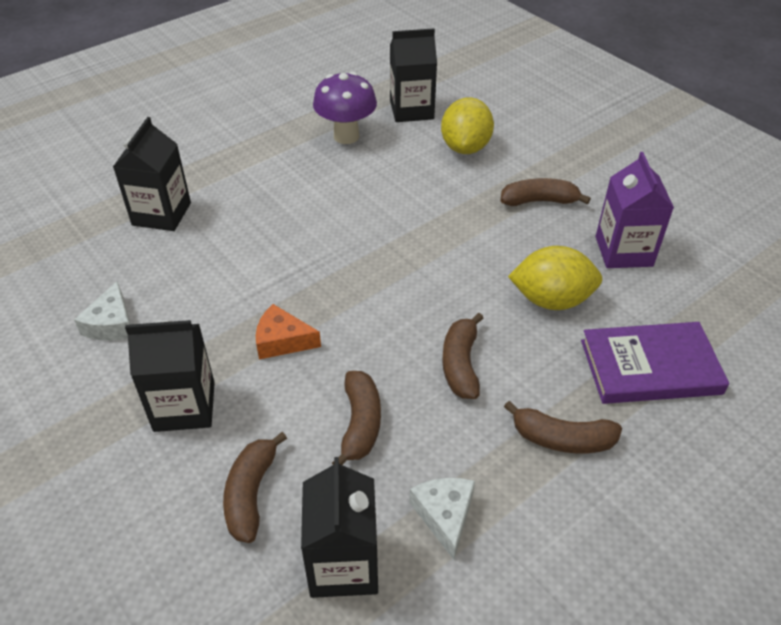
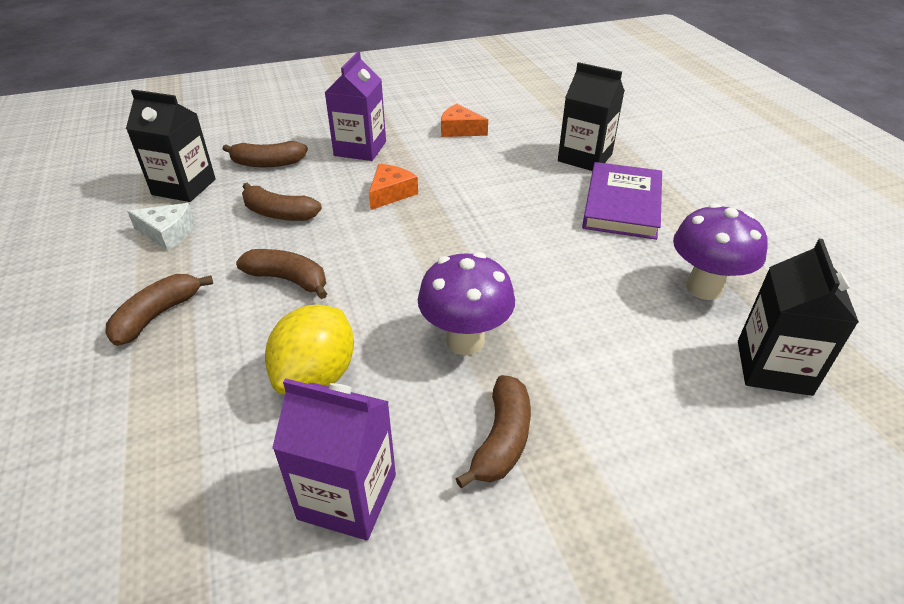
camera: 110 degrees right, 5 degrees down
white cheese [74,281,131,341] -> orange cheese [441,104,488,137]
black carton [125,320,215,432] -> purple carton [325,51,386,161]
brown banana [223,432,287,543] -> brown banana turned 150 degrees clockwise [223,141,308,167]
yellow lemon [441,97,494,154] -> none
purple book [581,322,729,404] -> purple book moved to [582,162,662,240]
none -> purple mushroom [418,252,515,355]

